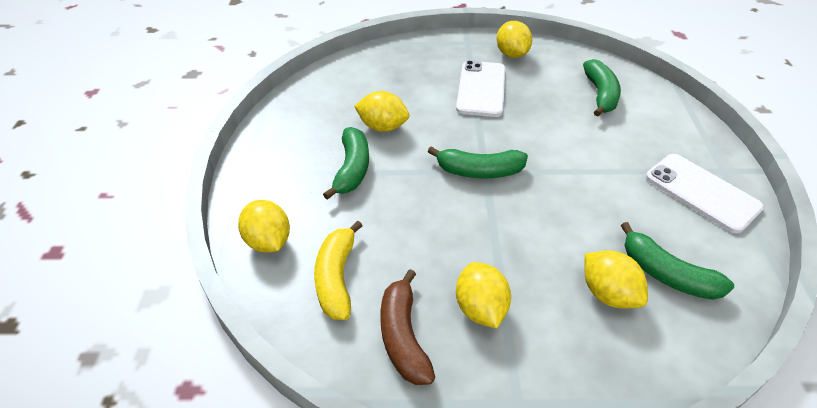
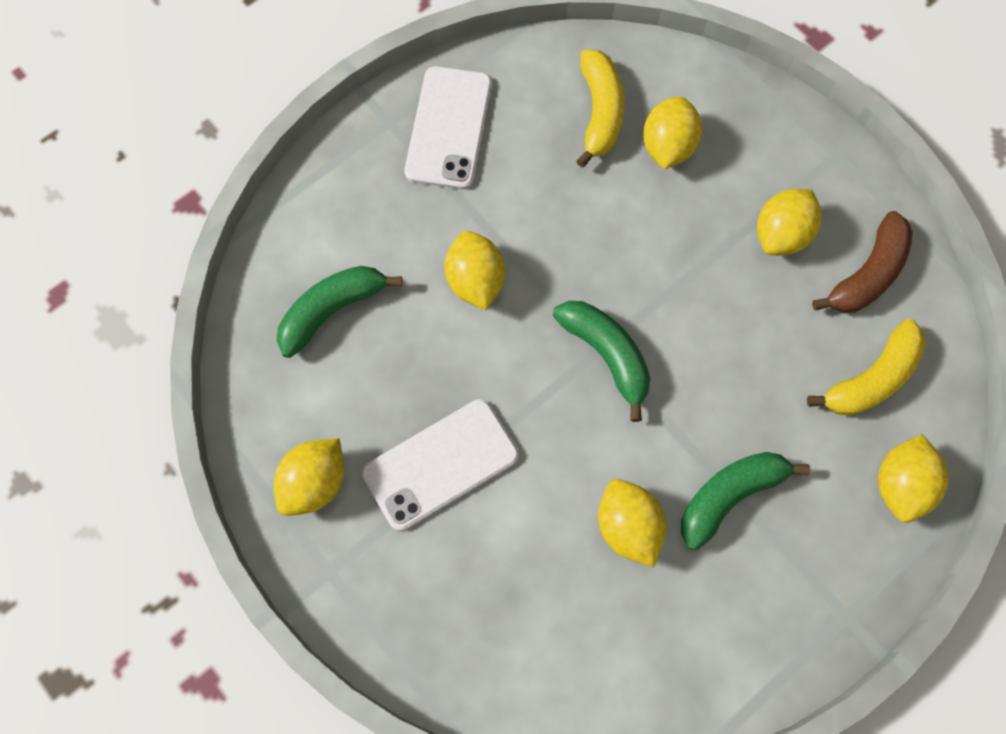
camera: 130 degrees left, 25 degrees up
green banana [621,222,734,300] -> yellow banana [576,50,625,168]
none -> yellow lemon [445,231,505,310]

